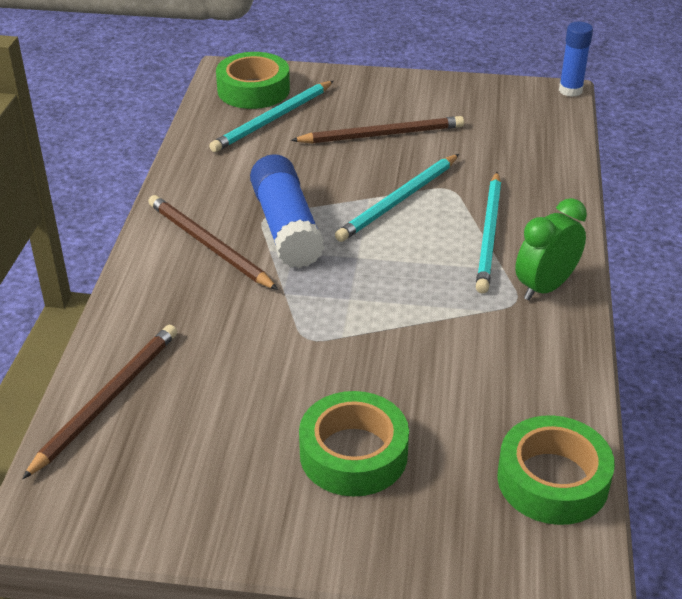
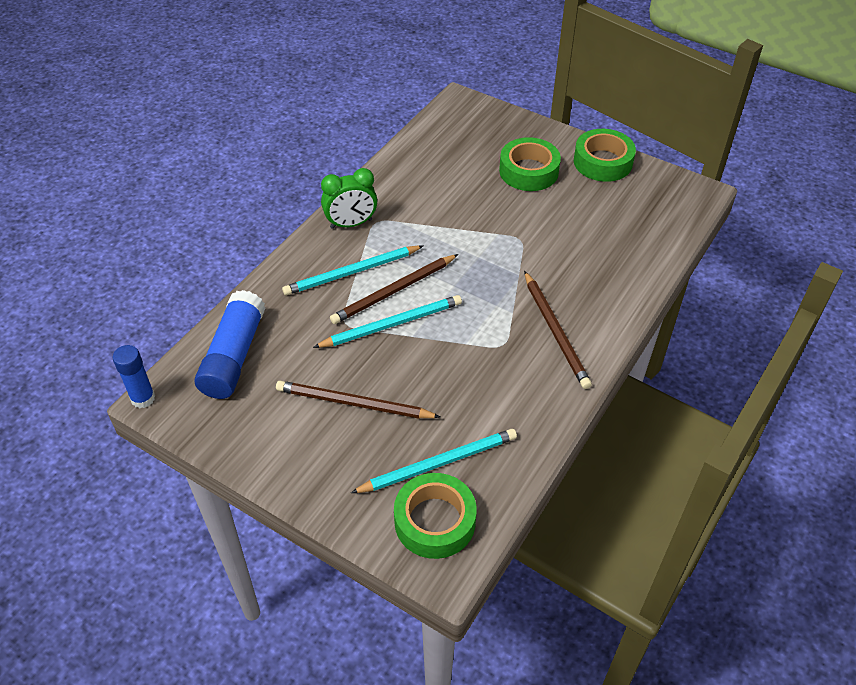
camera: 155 degrees left, 10 degrees up
brown pencil [22,325,177,479] -> brown pencil moved to [330,254,458,324]
blue glue stick [250,154,324,268] -> blue glue stick moved to [194,290,265,399]
turquoise pencil [476,172,501,293] -> turquoise pencil turned 150 degrees counterclockwise [282,245,423,295]
green tape [497,415,615,525] -> green tape moved to [574,129,636,182]

